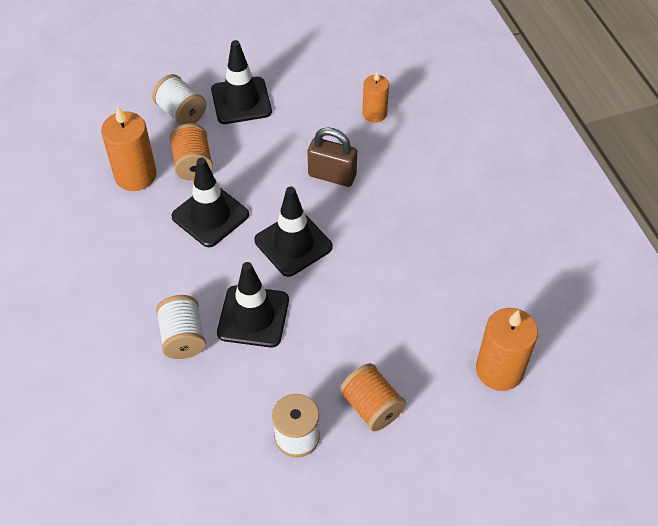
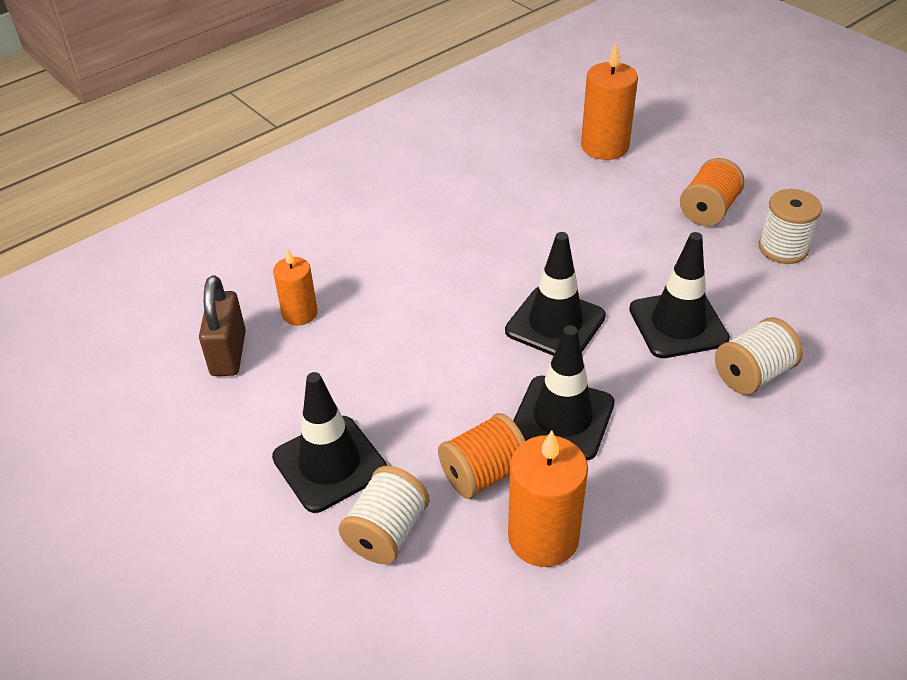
camera: 110 degrees left, 10 degrees down
brown padlock [308,127,357,187] -> brown padlock moved to [199,276,246,376]

